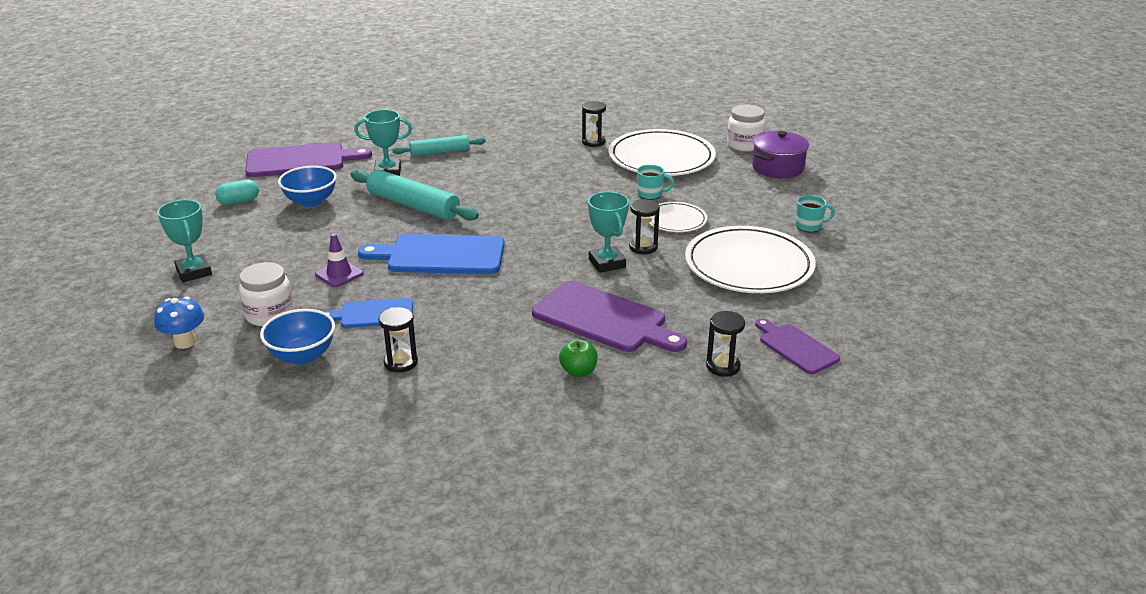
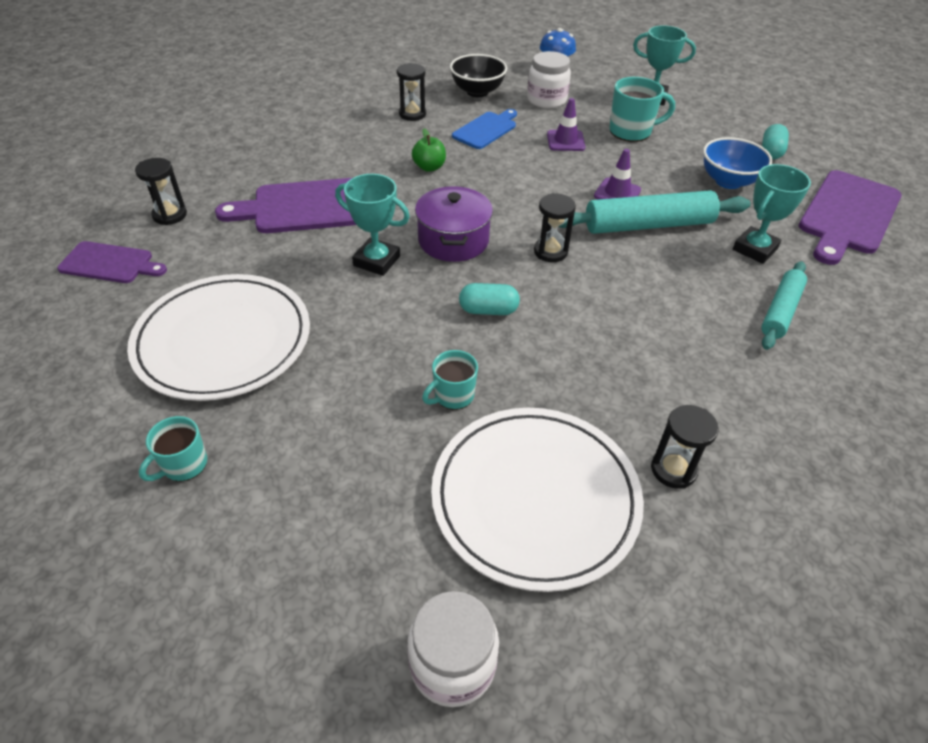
camera: 135 degrees right, 15 degrees up
blue bowl [260,309,335,365] -> black bowl [450,54,507,97]
blue cutting board [358,234,505,274] -> none
green apple [559,339,598,377] -> green apple moved to [412,128,446,172]
black hourglass [629,199,660,254] -> black hourglass moved to [534,193,576,262]
white plate [649,202,707,232] -> none
purple pot [752,131,809,178] -> purple pot moved to [415,186,493,262]
none -> turquoise capsule [459,283,520,315]
none -> purple traffic cone [594,149,641,199]
none -> turquoise mug [609,77,675,142]

